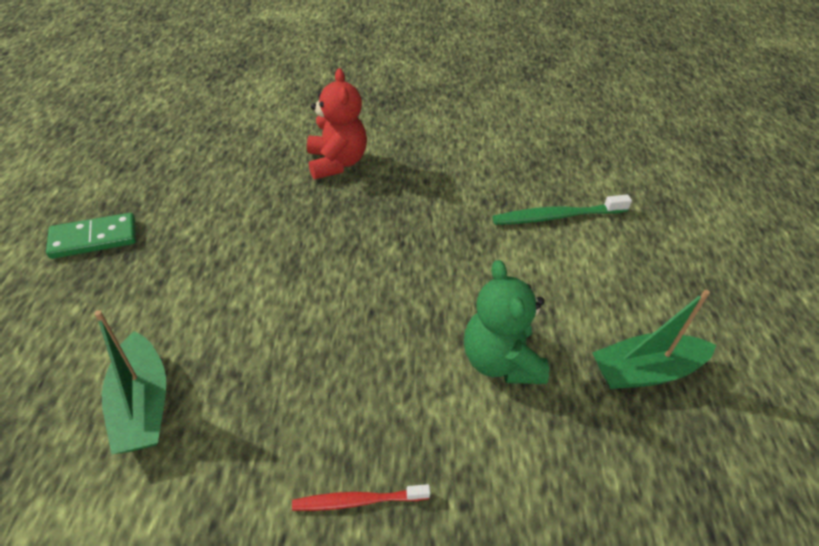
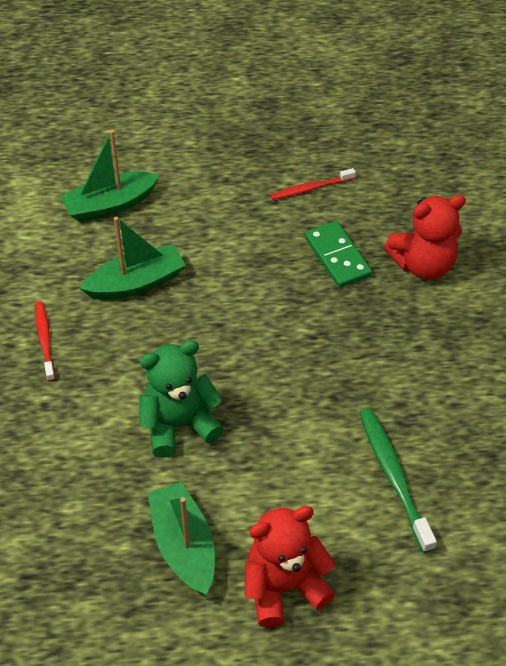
camera: 85 degrees right, 5 degrees up
green domino [46,213,136,259] -> green domino moved to [305,221,372,288]
none -> green boat [79,217,186,300]
none -> red teddy bear [245,506,335,628]
none -> red toothbrush [271,168,356,200]

